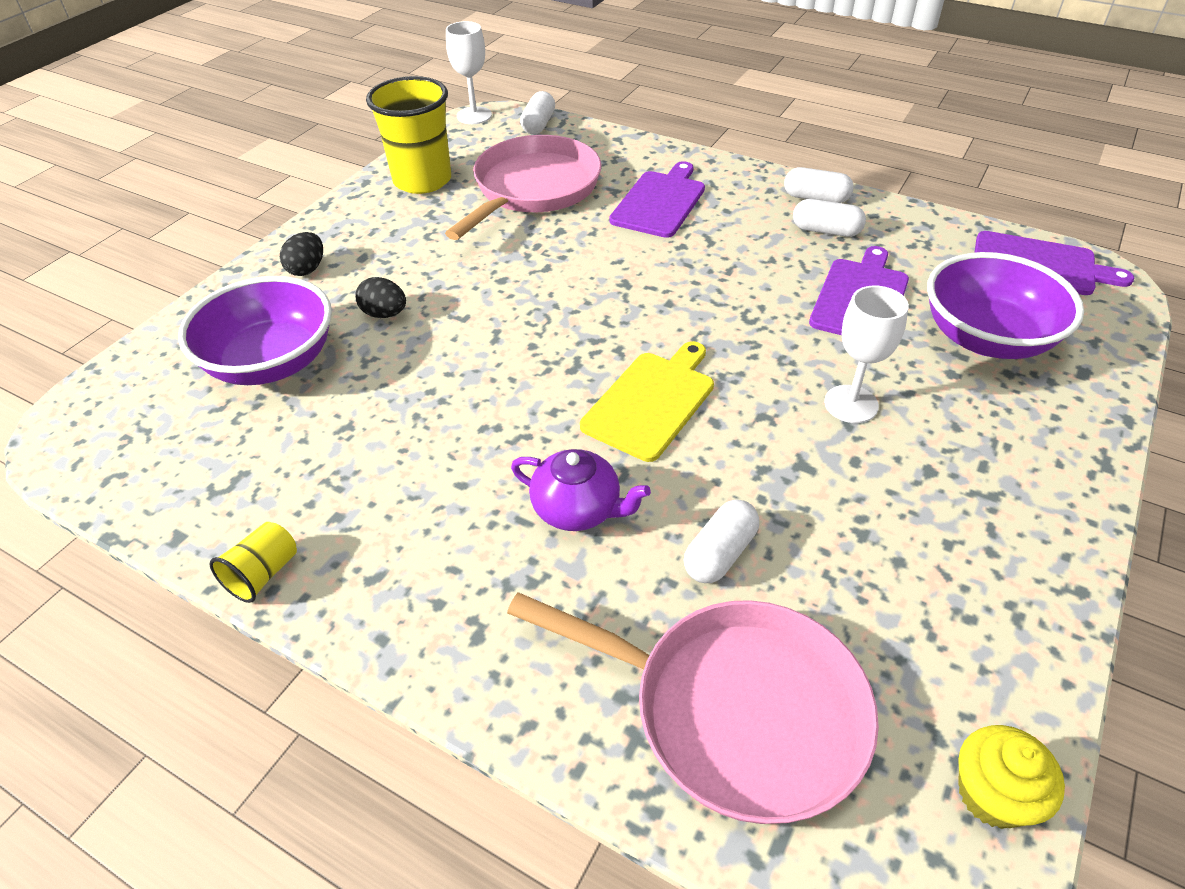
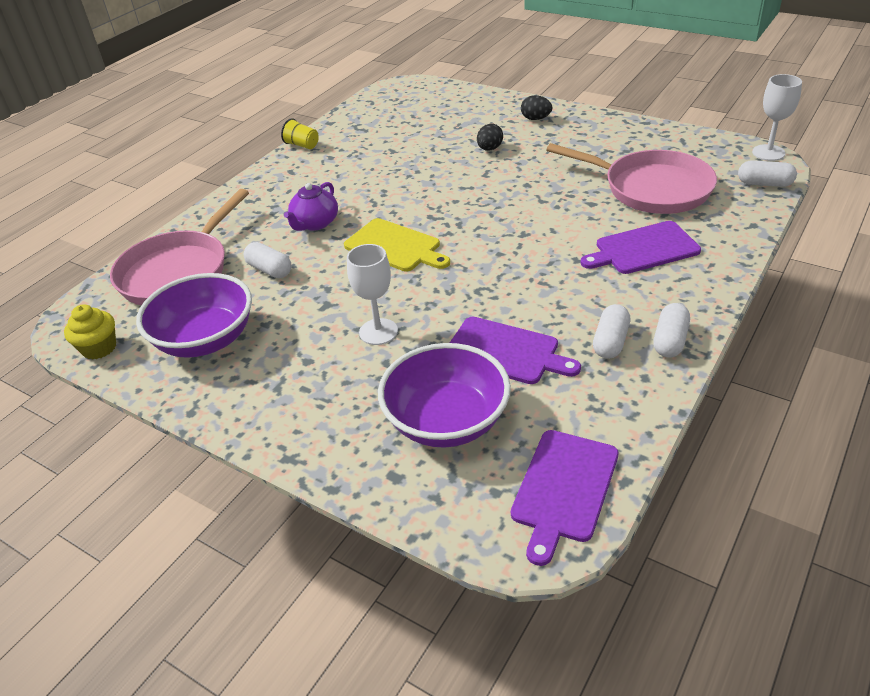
camera: 95 degrees right, 5 degrees down
purple bowl [178,276,332,385] -> purple bowl moved to [136,273,252,358]
yellow cup [366,76,451,194] -> none
purple cutting board [609,161,705,238] -> purple cutting board turned 135 degrees clockwise [581,221,701,274]

